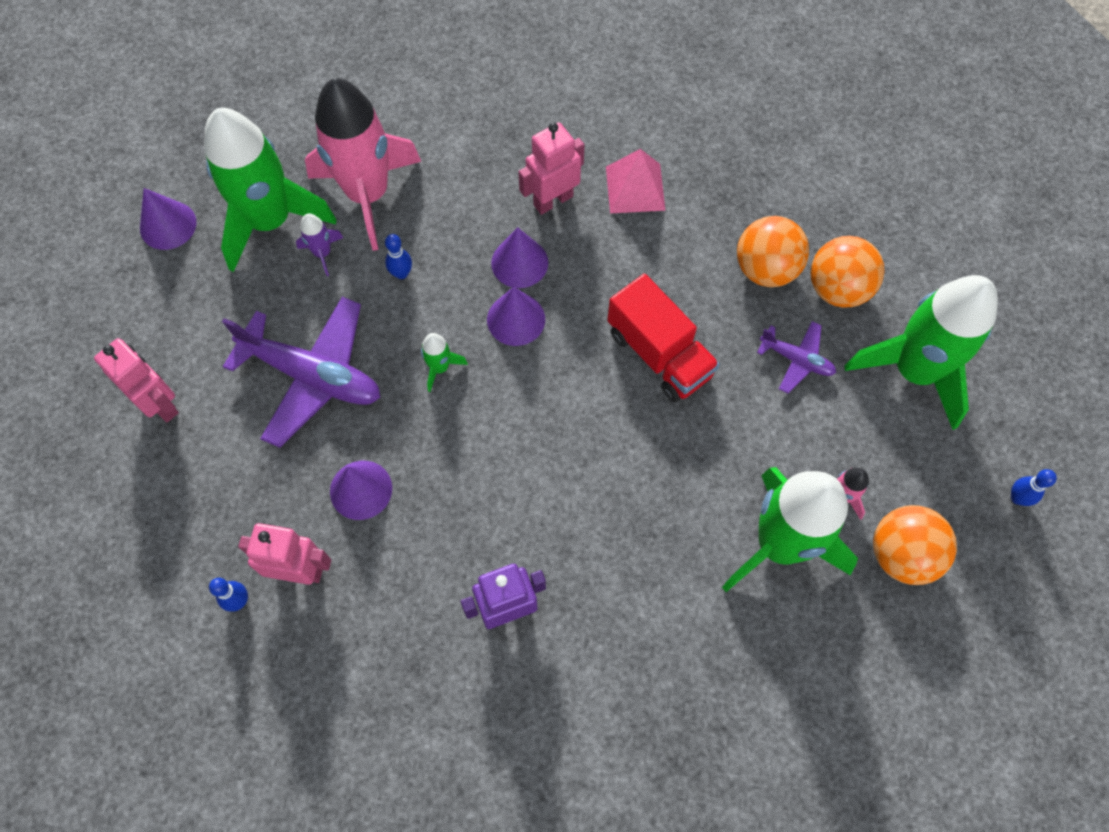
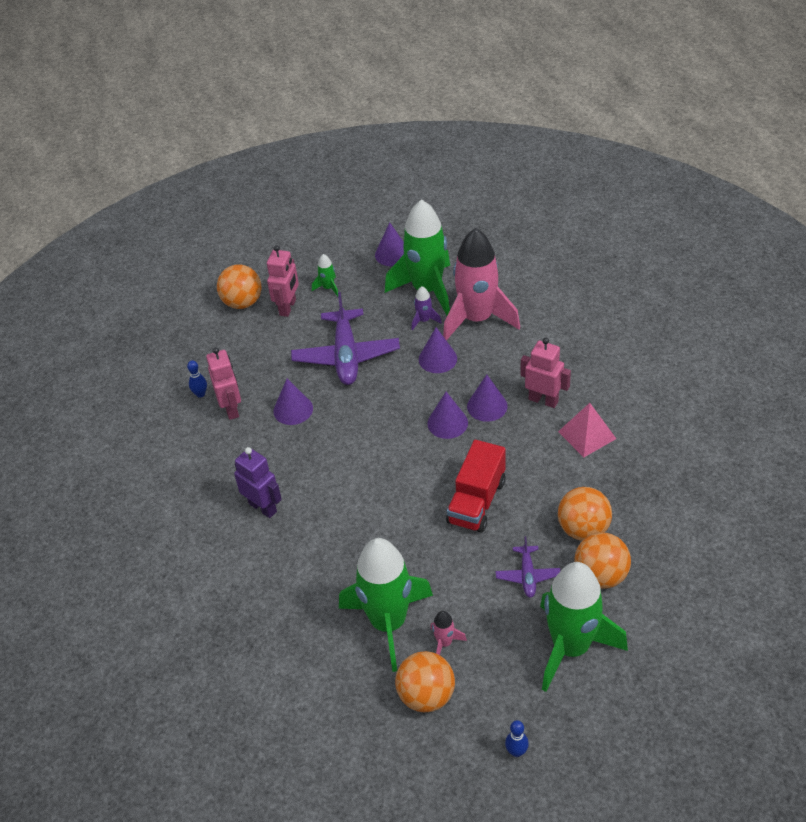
camera: 65 degrees right, 20 degrees down
blue bowling pin [385,234,412,279] -> purple cone [419,327,457,373]
green rocket [421,333,468,392] -> green rocket moved to [312,254,338,297]
none -> orange ball [217,264,261,309]

